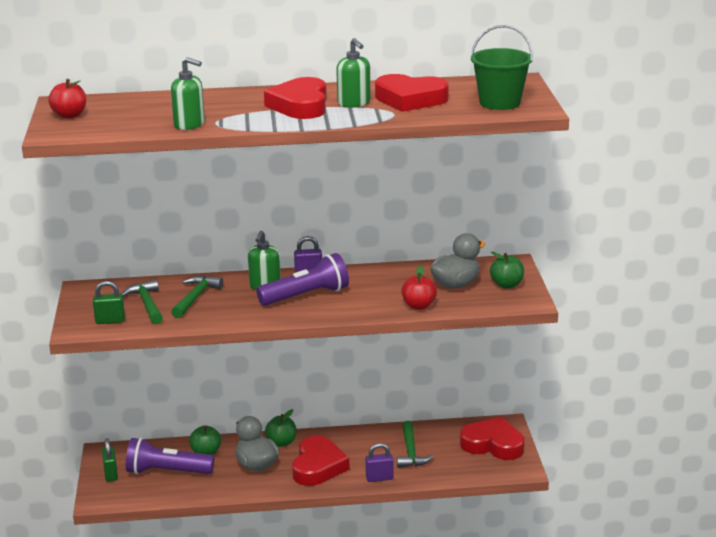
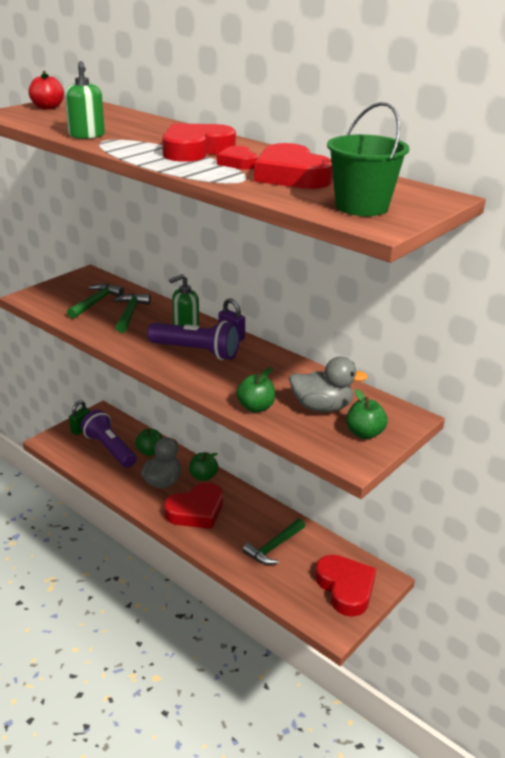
camera: 45 degrees right, 5 degrees up
green padlock [93,281,125,324] -> none
green hammer [171,276,223,318] -> green hammer turned 60 degrees counterclockwise [114,293,151,333]
green soap dispenser [336,38,371,108] -> red heart [217,146,258,169]
purple padlock [365,443,394,482] -> none
red apple [402,266,437,310] -> green apple [236,367,275,413]

